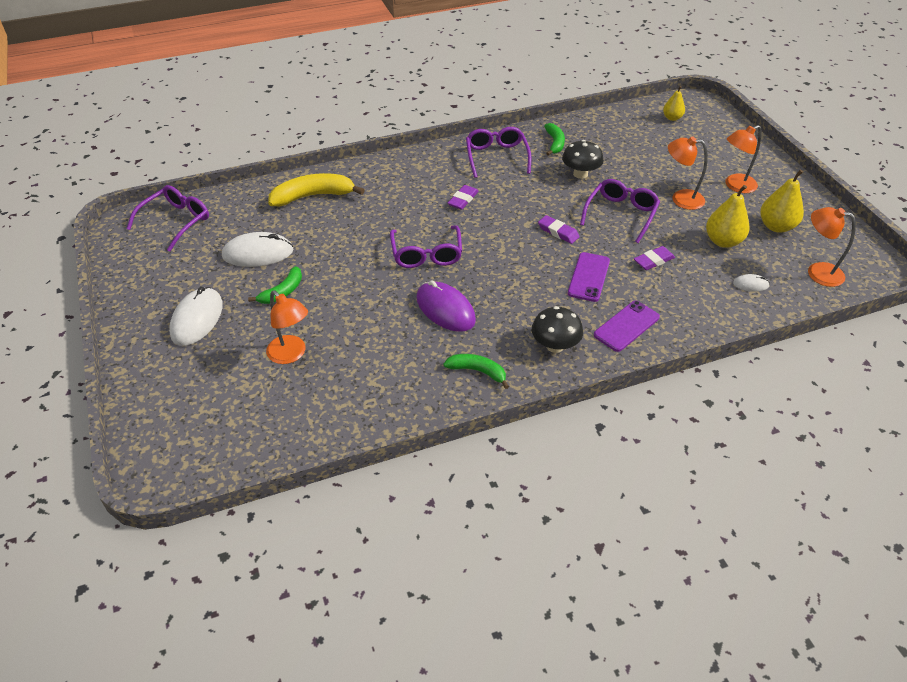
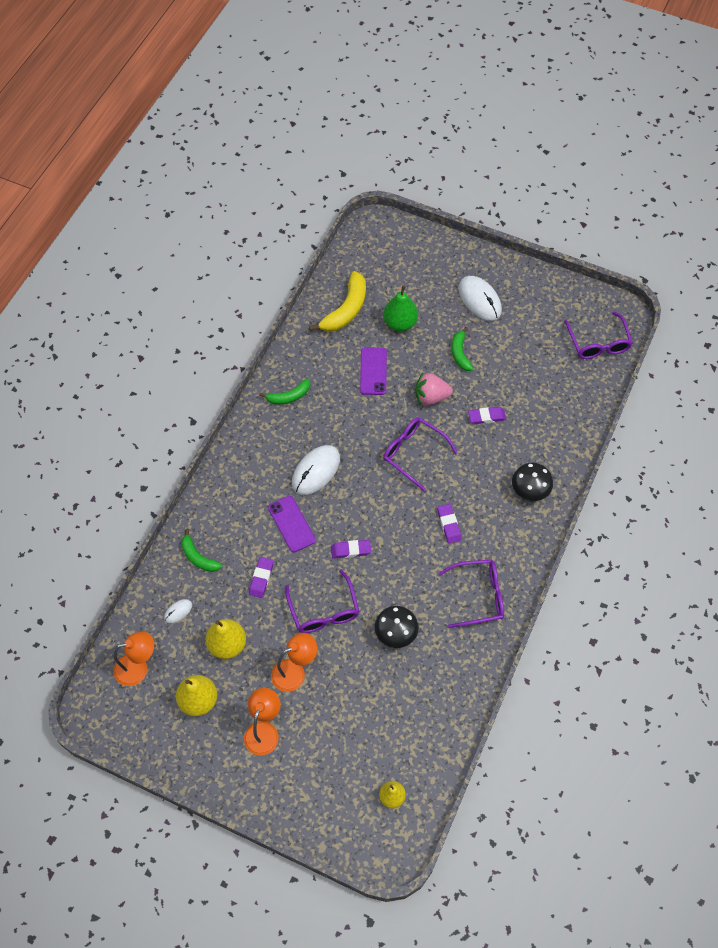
camera: 135 degrees right, 15 degrees up
white mouse [222,232,293,267] -> white mouse moved to [292,445,340,495]
orange lamp [266,290,308,364] -> green pear [383,285,418,331]
yellow banana [268,173,365,206] -> yellow banana moved to [309,271,366,332]
purple mouse [417,281,476,332] -> none
purple glasses [466,127,531,178] -> purple glasses turned 45 degrees counterclockwise [438,560,504,628]
black mushroom [532,306,583,353] -> black mushroom moved to [512,463,553,501]
green banana [544,123,565,155] -> green banana moved to [181,529,222,572]
purple phone [594,301,660,352] -> purple phone moved to [360,347,387,395]
none -> pink strawberry [415,373,453,405]
none -> purple eraser [468,407,506,424]

